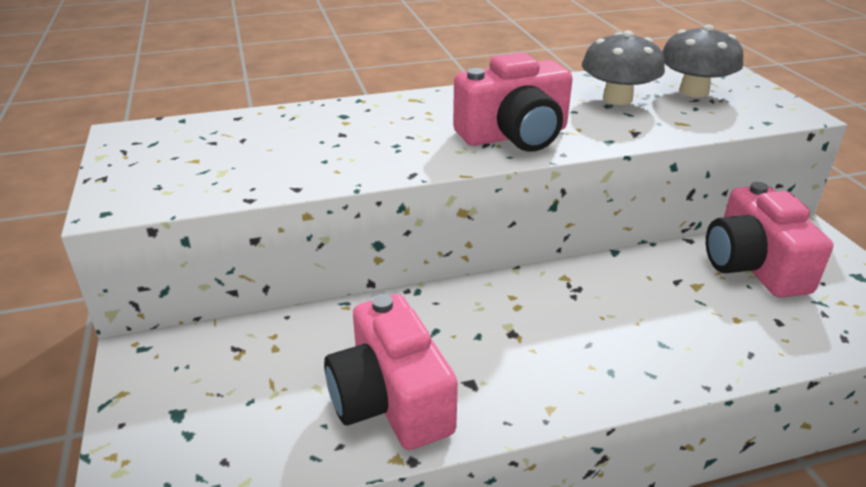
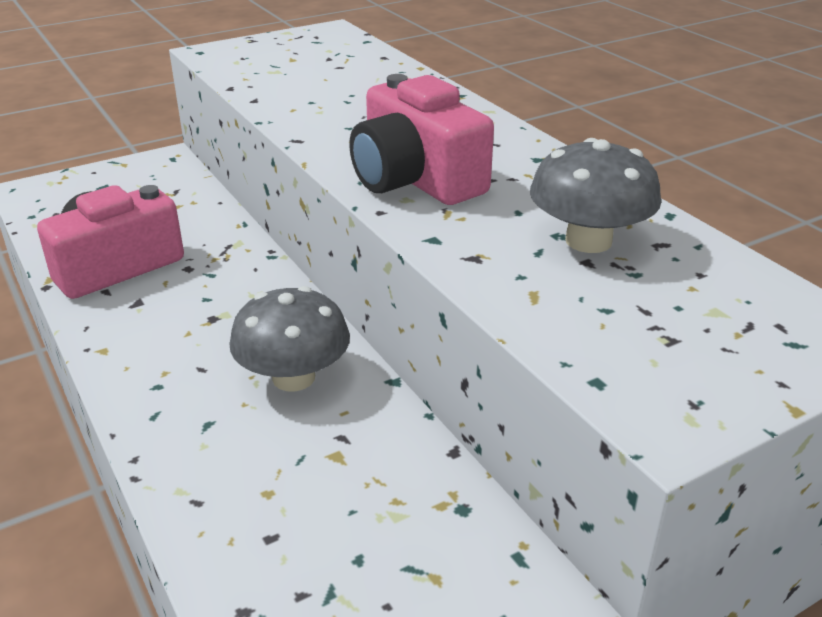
camera: 75 degrees right, 0 degrees up
grey mushroom [662,24,743,97] -> grey mushroom moved to [229,286,350,391]
pink camera [706,182,833,298] -> none

